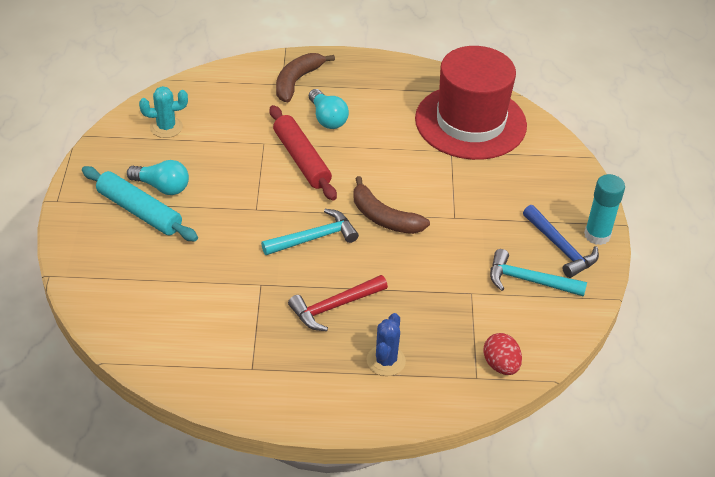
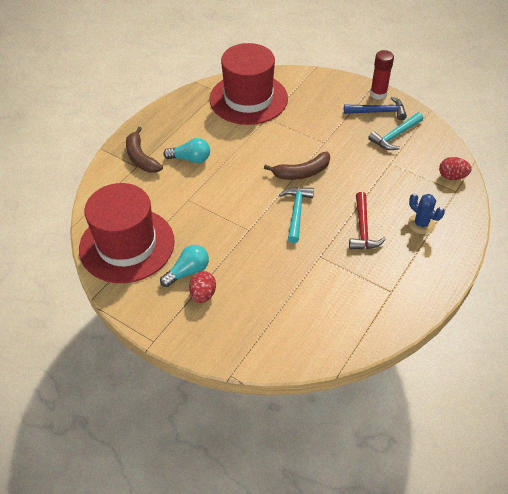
camera: 55 degrees left, 5 degrees up
turquoise rolling pin [82,166,198,241] -> red egg [189,271,216,303]
turquoise cactus [139,86,188,138] -> red hat [79,183,175,283]
red rolling pin [270,105,337,201] -> none
turquoise glue stick [584,174,625,245] -> red glue stick [370,50,394,100]

